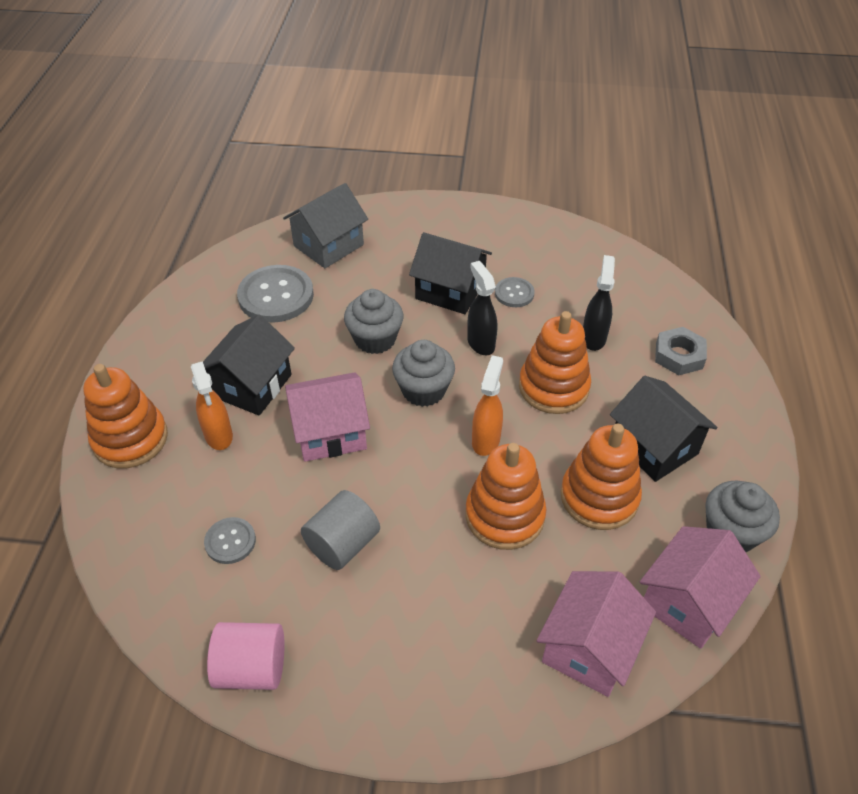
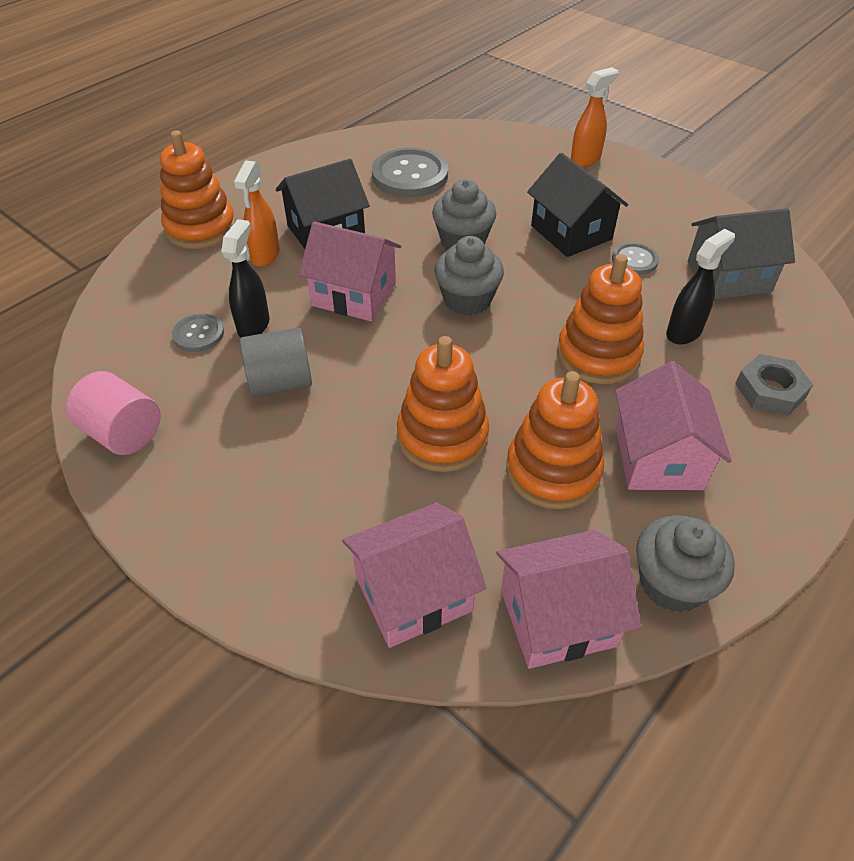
camera: 35 degrees right, 0 degrees up
grey house [283,183,368,268] -> grey house moved to [687,208,795,299]
black spray bottle [467,261,497,355] -> black spray bottle moved to [221,219,269,337]
orange spray bottle [472,355,503,456] -> orange spray bottle moved to [571,67,618,167]
black house [610,376,718,482] -> pink house [615,361,732,490]

